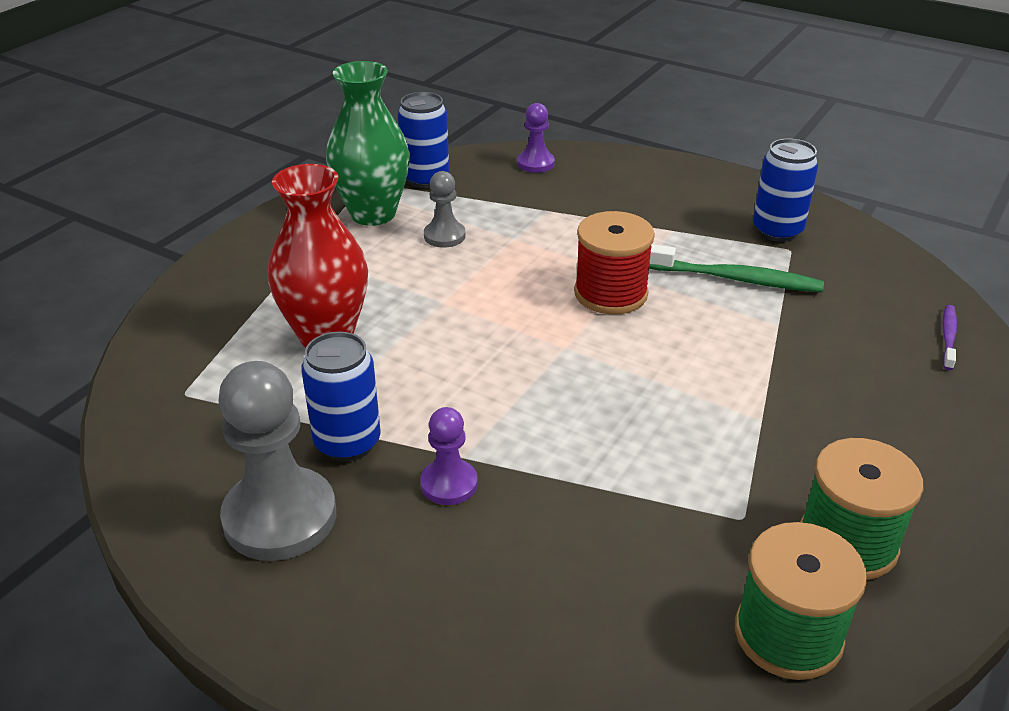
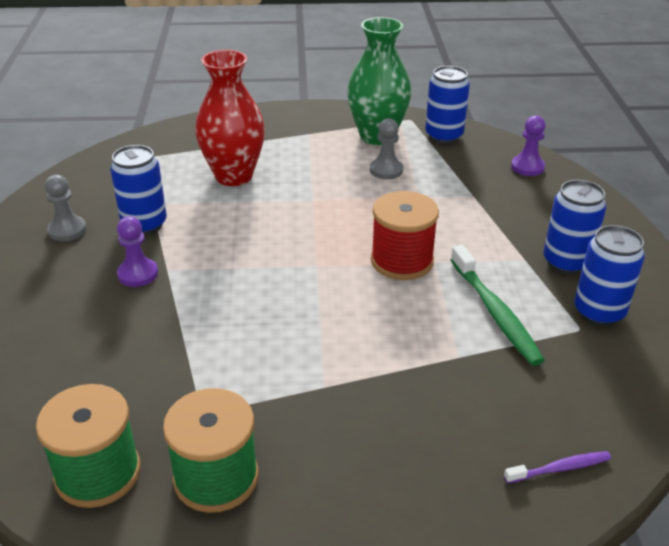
camera: 55 degrees right, 0 degrees up
grey pawn [218,361,336,561] -> grey pawn [45,175,87,241], size x0.53
none -> blue can [543,180,606,274]

